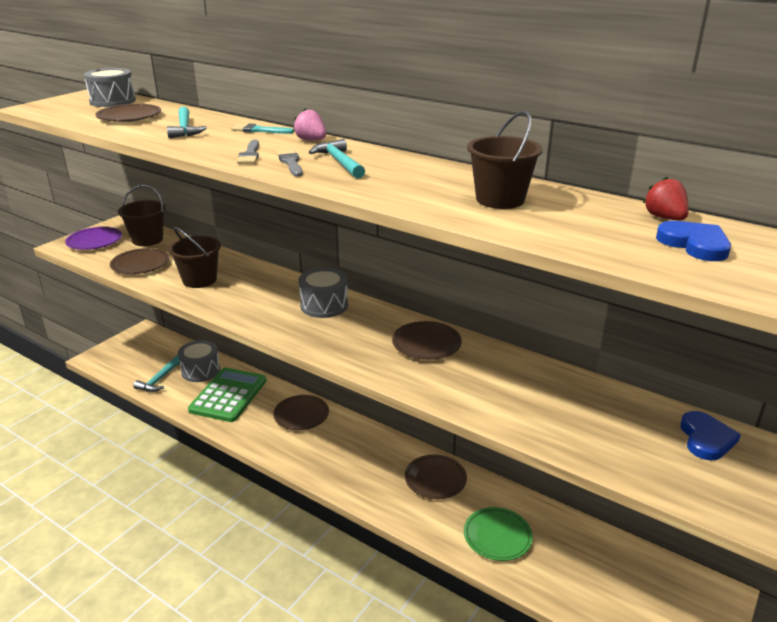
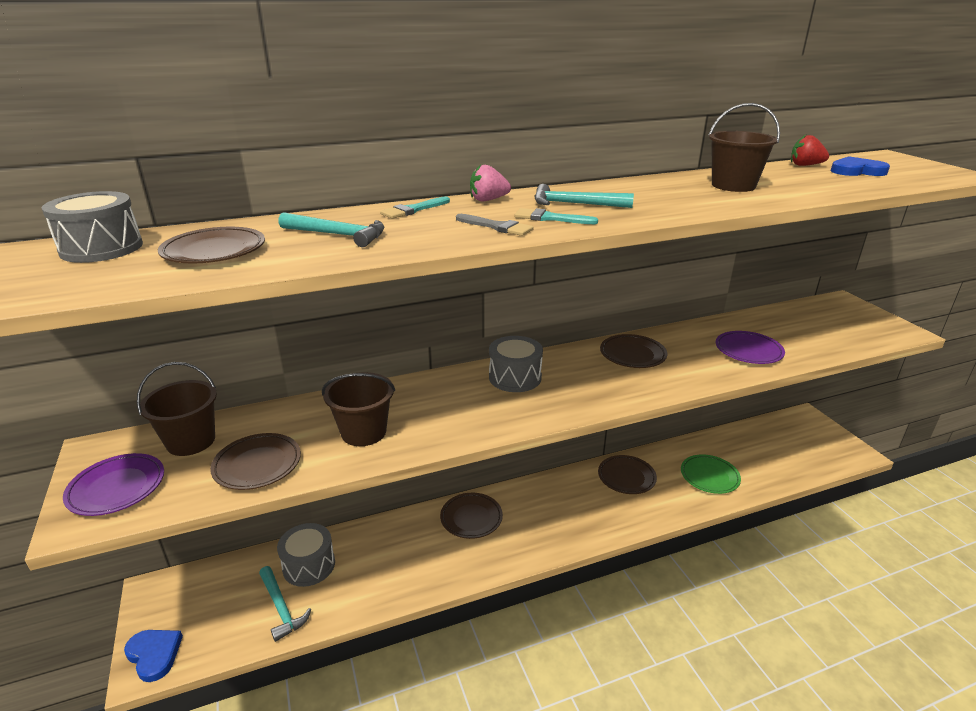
camera: 55 degrees left, 0 degrees up
green calculator [188,368,266,422] -> none
grey brush [277,150,303,177] -> turquoise brush [514,208,598,224]
blue heart [680,411,741,460] -> blue heart moved to [124,630,183,682]
none -> purple plate [716,331,785,364]

